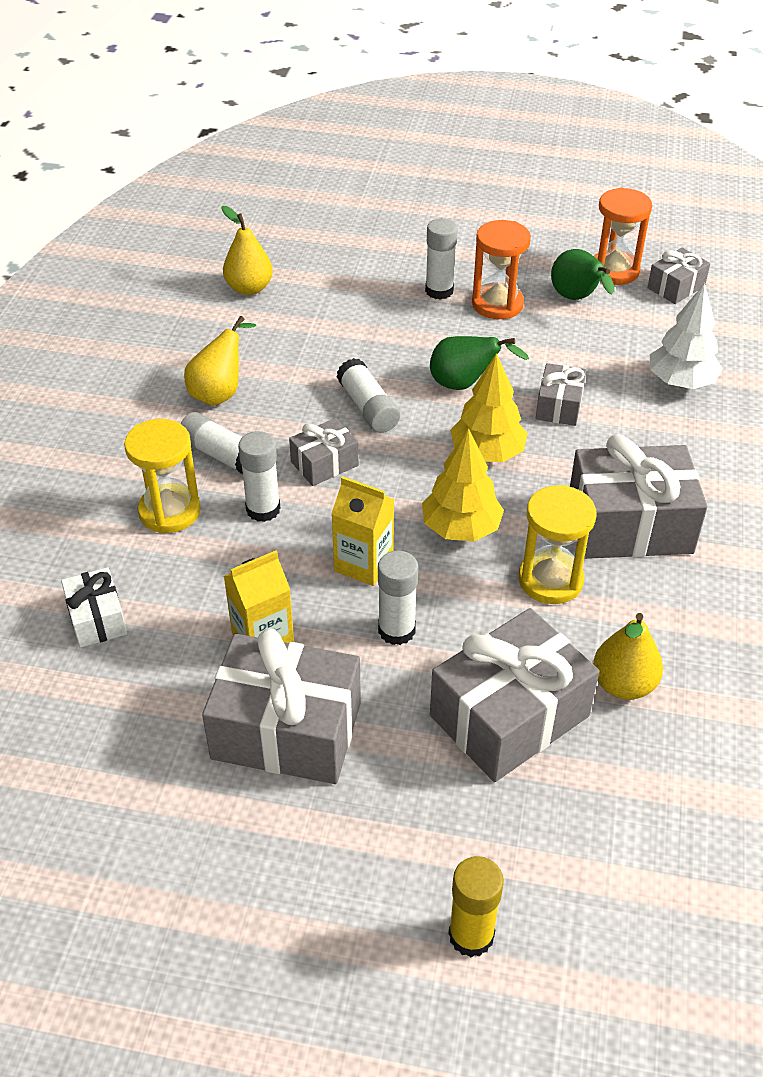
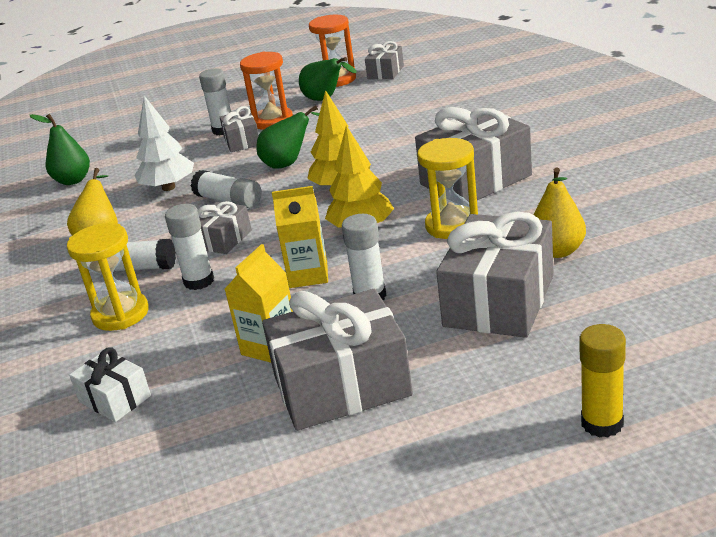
camera: 25 degrees left, 15 degrees down
yellow pear [221,206,273,295] -> green pear [29,114,90,185]
grey gift [536,363,586,426] -> grey gift moved to [220,106,259,152]
white tree [650,283,723,389] -> white tree moved to [134,96,194,191]

